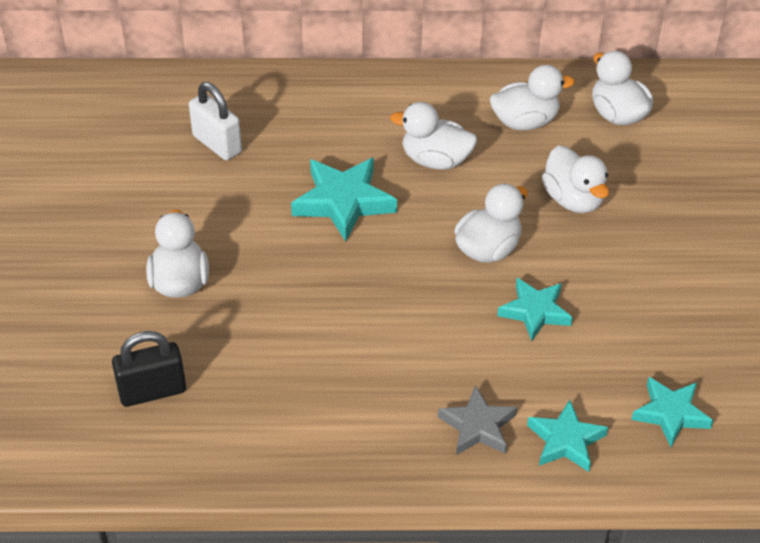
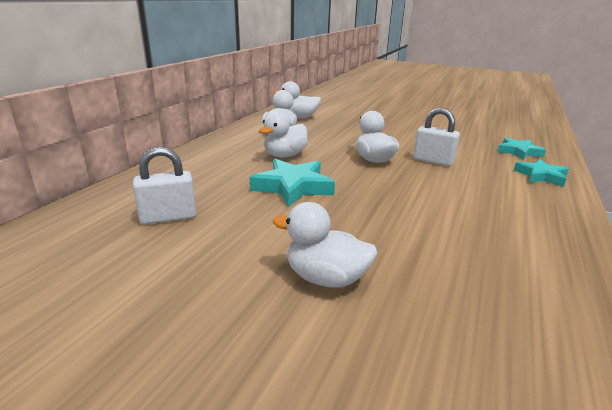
camera: 65 degrees left, 20 degrees down
black padlock [112,331,186,407] -> none
grey star [438,385,517,455] -> none
turquoise star [497,278,573,341] -> white padlock [413,108,460,166]
white duck [542,146,609,213] -> none

